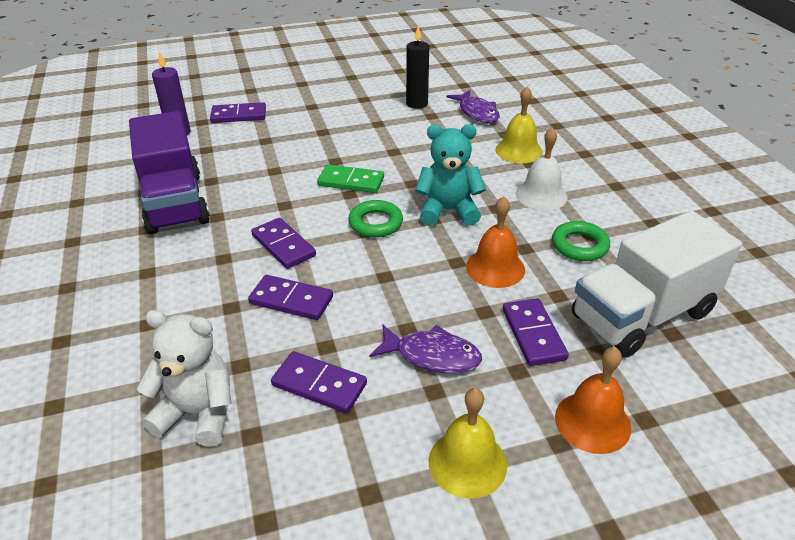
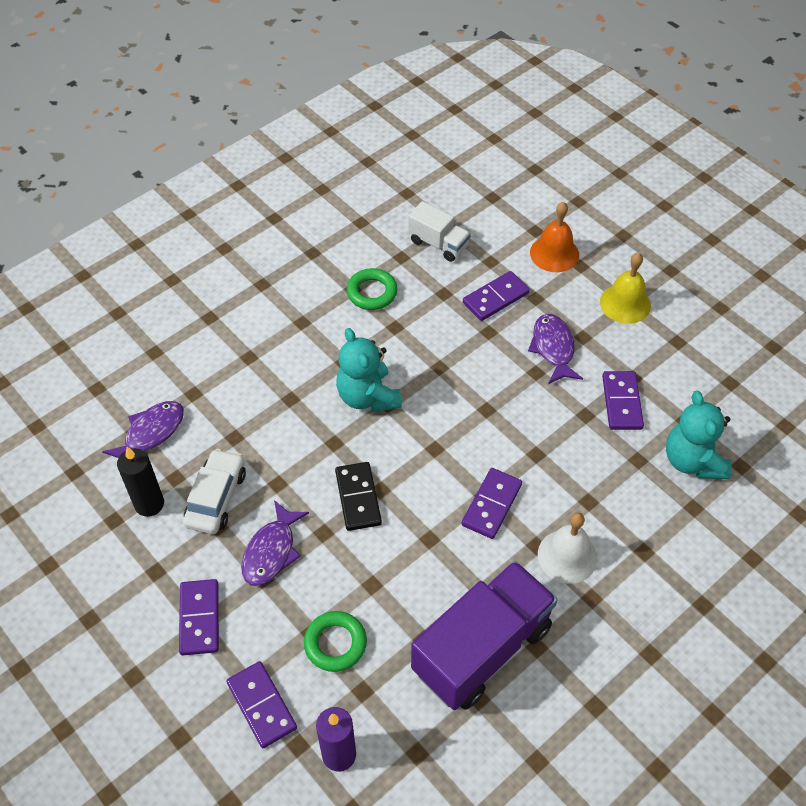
camera: 115 degrees left, 15 degrees up
white teddy bear [137,310,232,447] -> turquoise teddy bear [666,391,732,479]
purple domino [248,275,333,320] -> purple domino moved to [179,579,219,655]
green domino [317,164,384,193] -> black domino [335,462,382,531]
green ring [348,200,403,238] -> green ring moved to [304,611,367,672]
orange bell [466,196,525,288] -> none
yellow bell [495,86,543,163] -> none
white bell [516,128,568,210] -> white bell moved to [538,512,597,584]
white truck [572,211,742,358] -> white truck [408,201,471,262], size x0.52
none -> white car [183,449,246,534]
none -> purple fish [241,500,309,586]

